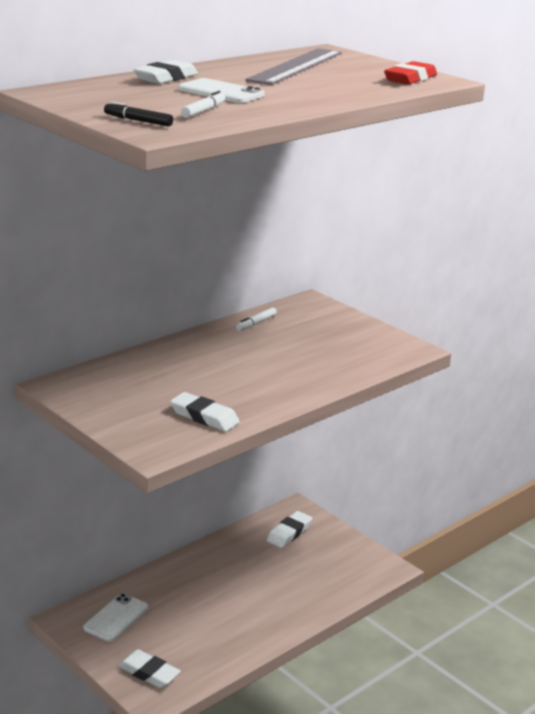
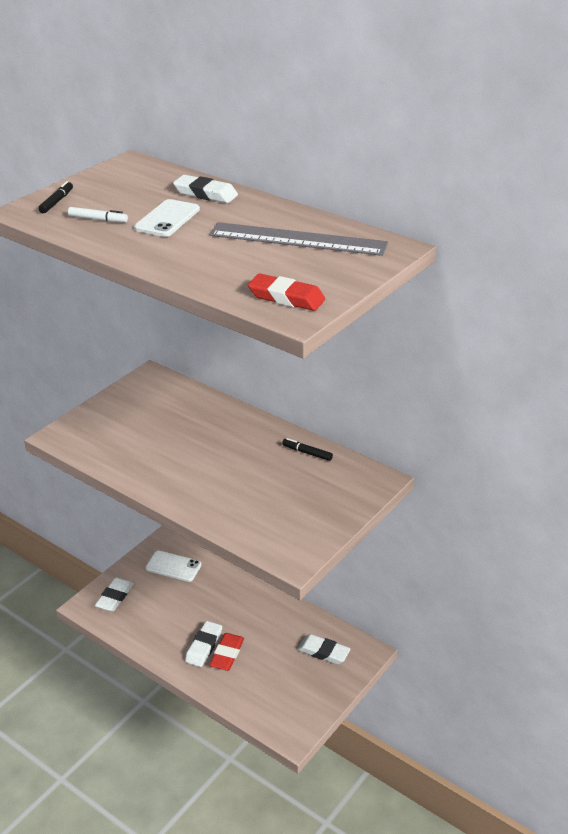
camera: 80 degrees right, 10 degrees up
white eraser [170,392,240,432] -> white eraser moved to [185,621,222,667]
white marker [236,307,277,331] -> black marker [282,438,333,461]
none -> red eraser [209,633,244,671]

